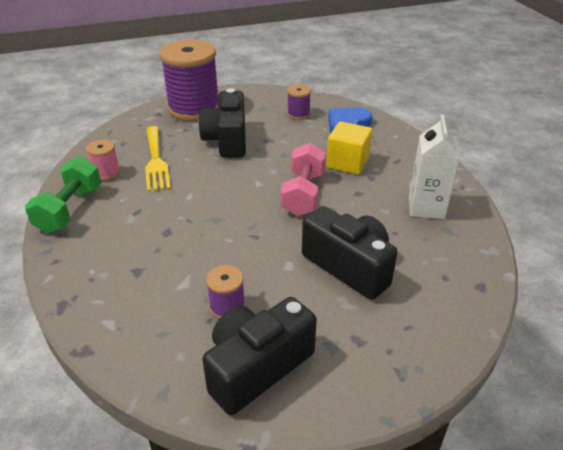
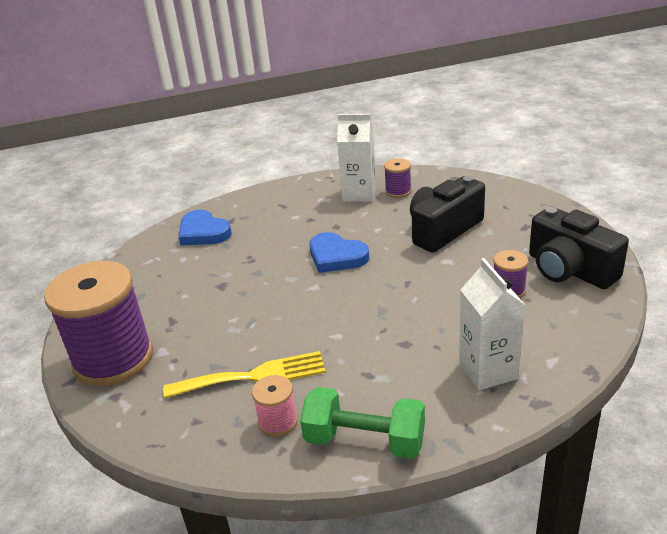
camera: 85 degrees left, 5 degrees down
black camera [198,88,246,158] -> none
pink dumbbell [281,143,326,216] -> blue heart [309,232,369,273]
purple spool [287,85,311,120] -> purple spool moved to [384,158,412,198]
yellow cube [326,121,372,175] -> none
none -> white carton [459,258,525,390]

